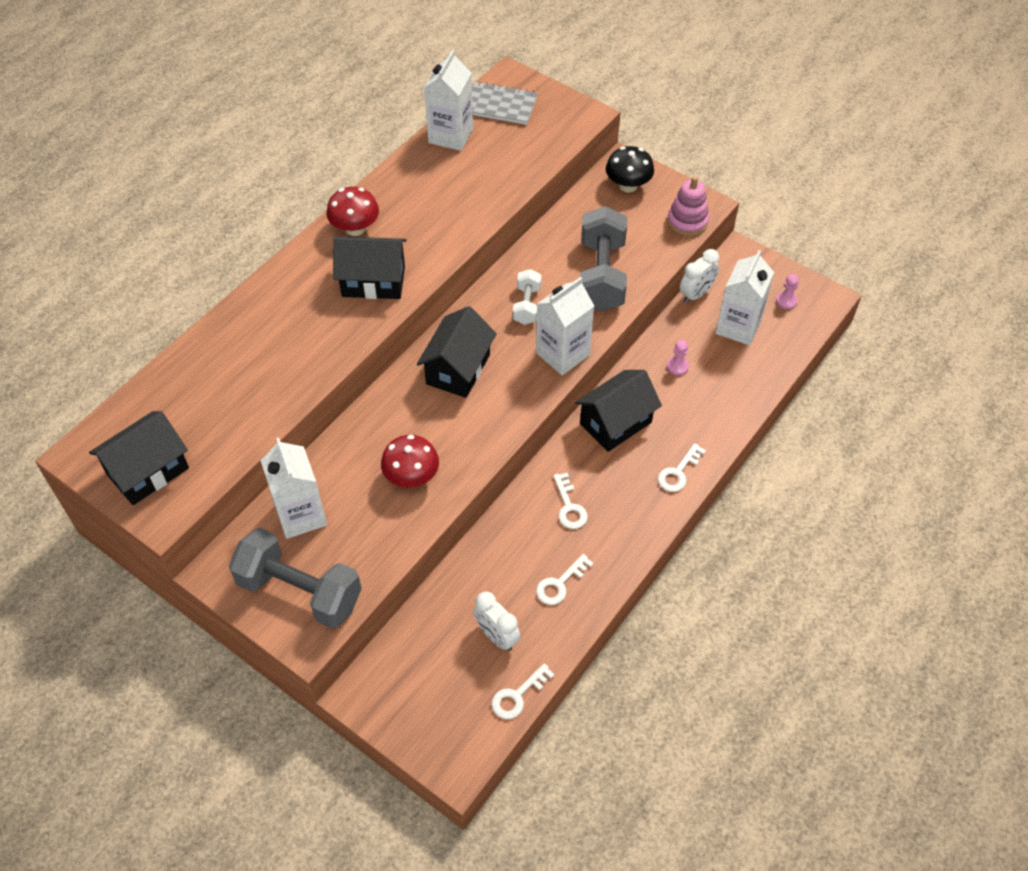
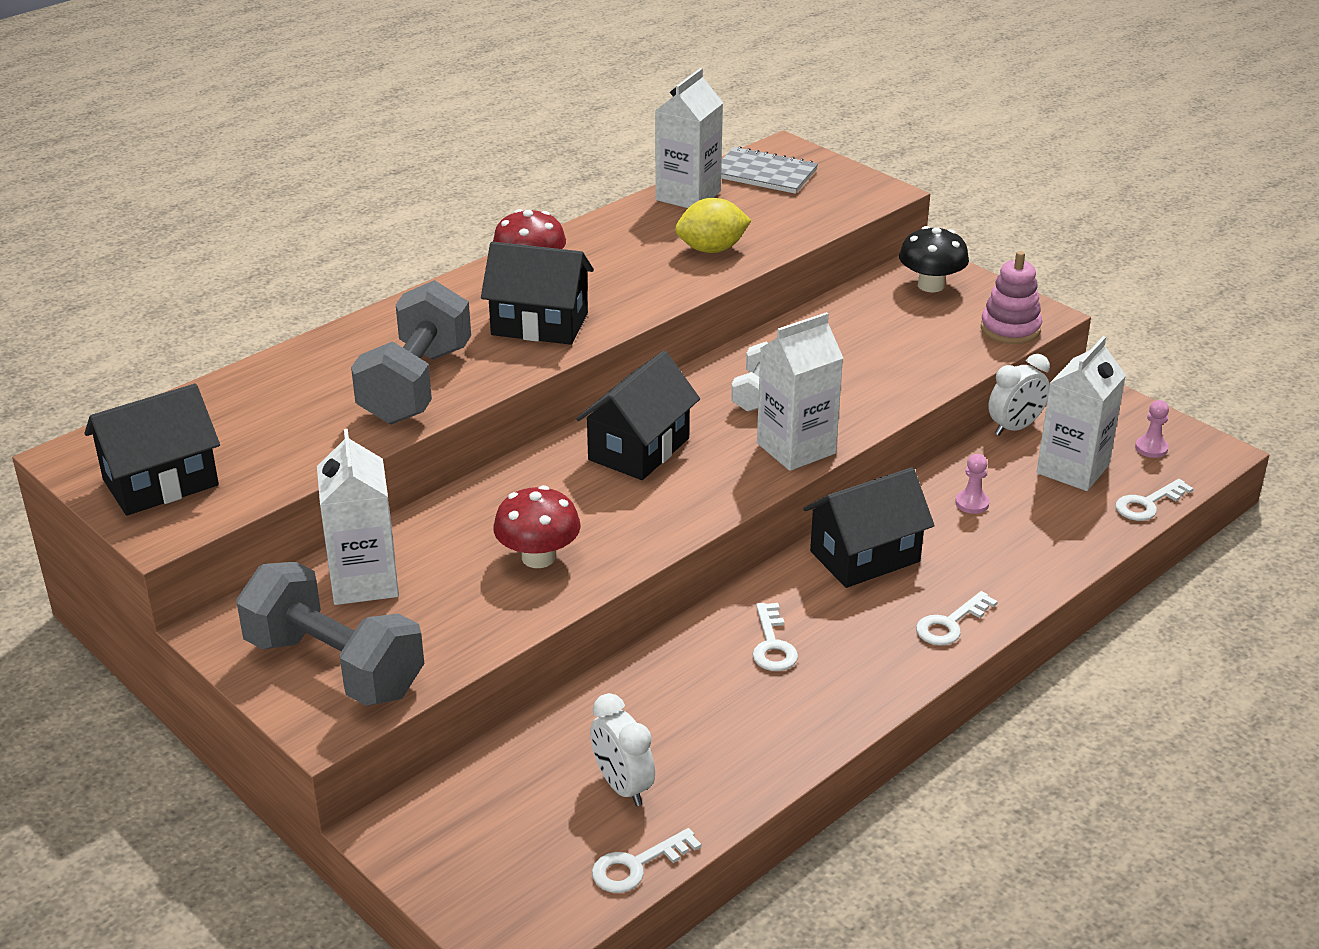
camera: 10 degrees right, 20 degrees down
white key [536,554,594,605] -> white key moved to [1116,479,1194,521]
grey dumbbell [580,206,627,312] -> grey dumbbell moved to [351,280,471,425]
none -> yellow lemon [675,198,752,253]

